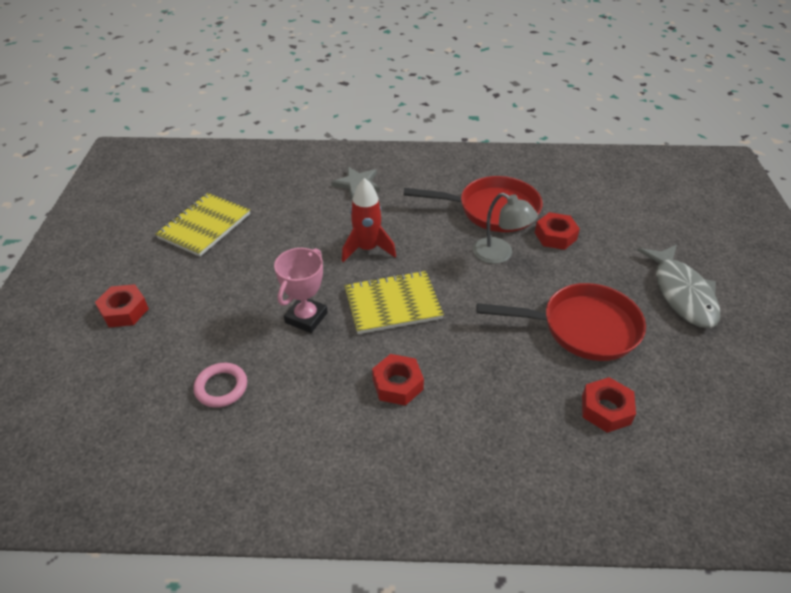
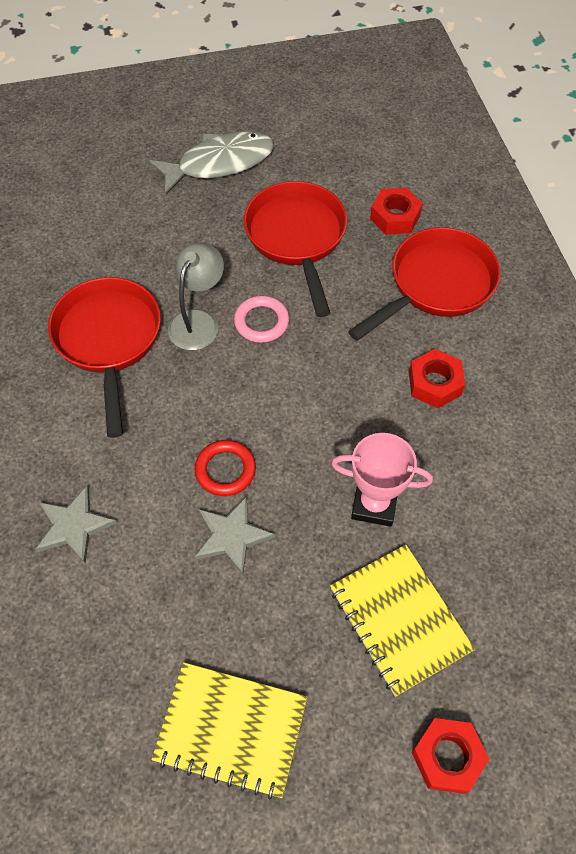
camera: 105 degrees left, 15 degrees up
pink ring [194,363,247,408] -> pink ring moved to [234,296,289,343]
red rocket [342,178,396,262] -> red ring [195,440,256,496]
yellow notebook [344,271,444,334] -> yellow notebook moved to [330,545,475,697]
red nut [535,212,580,250] -> none
none -> grey star [194,496,275,575]
none -> red pan [348,227,501,341]

